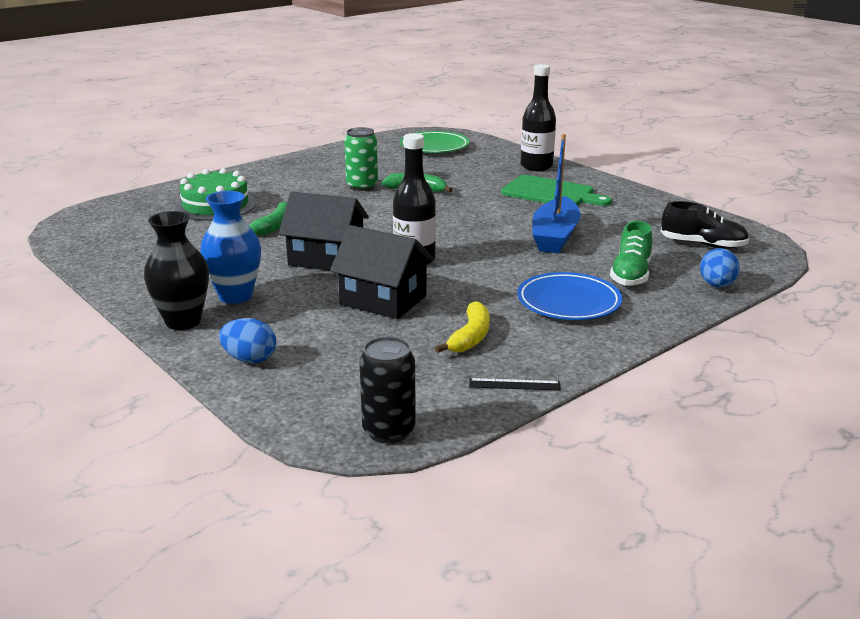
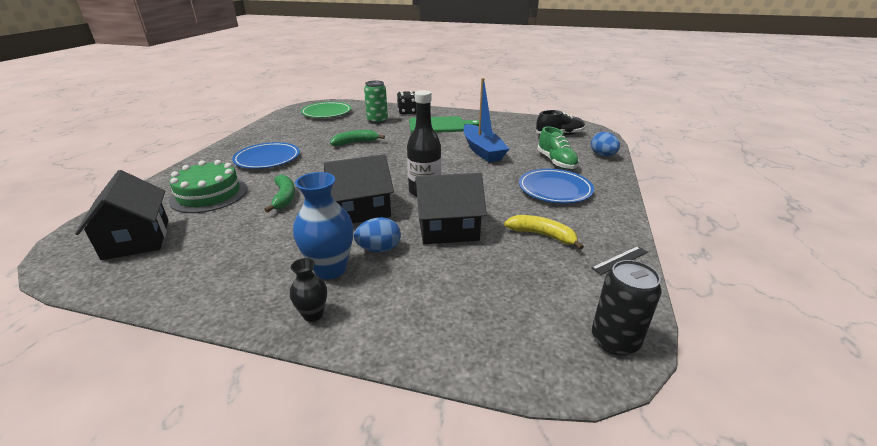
camera: 35 degrees left, 5 degrees up
black vase [144,211,209,330] -> black vase [290,258,327,322], size x0.55
blue egg [219,318,276,363] -> blue egg moved to [354,217,401,252]
green can [344,127,378,191] -> green can moved to [364,81,388,124]
yellow banana [435,301,490,353] -> yellow banana turned 45 degrees counterclockwise [504,215,584,250]
black bottle [521,64,556,171] -> black dice [397,91,416,114]
none -> black house [75,170,169,260]
none -> blue plate [232,142,300,169]

